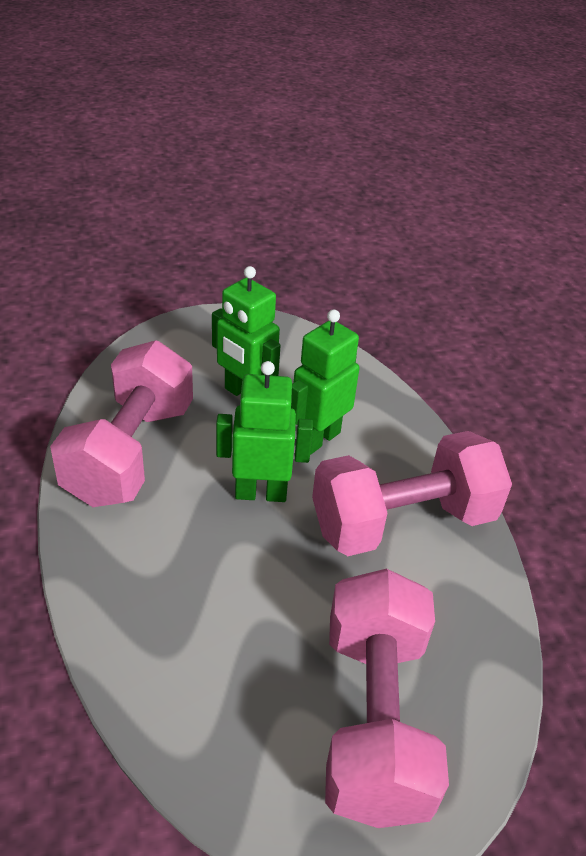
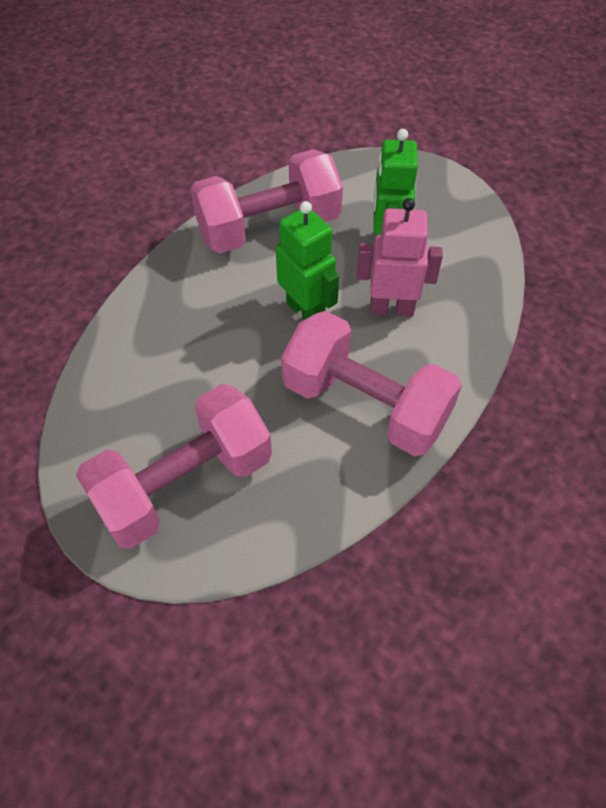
camera: 55 degrees right, 15 degrees up
green robot [291,309,359,455] -> pink robot [357,198,443,317]

